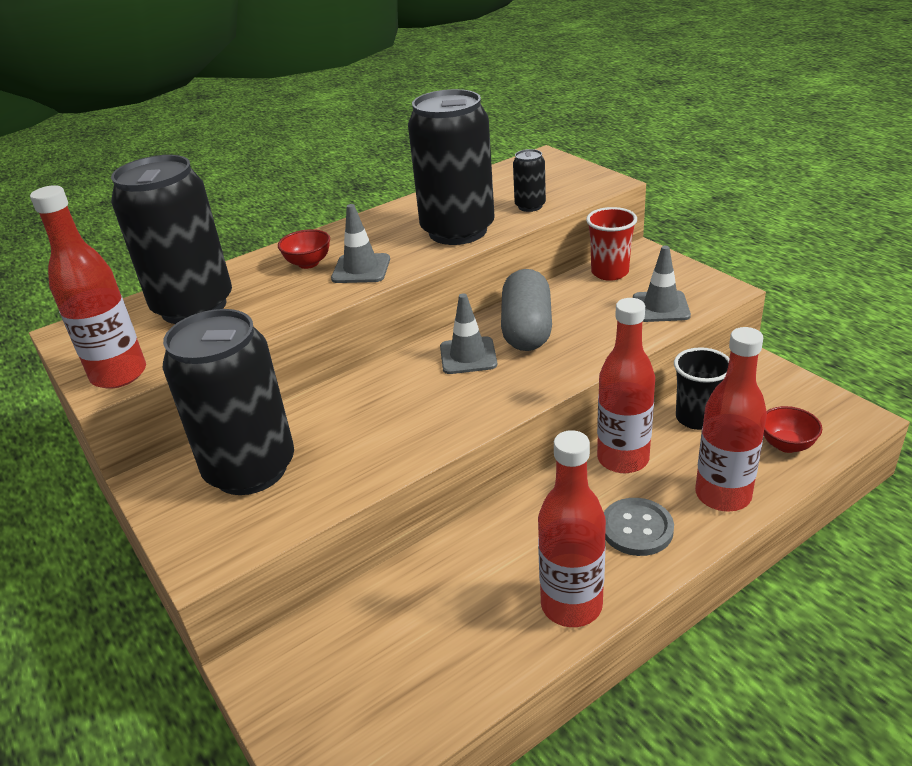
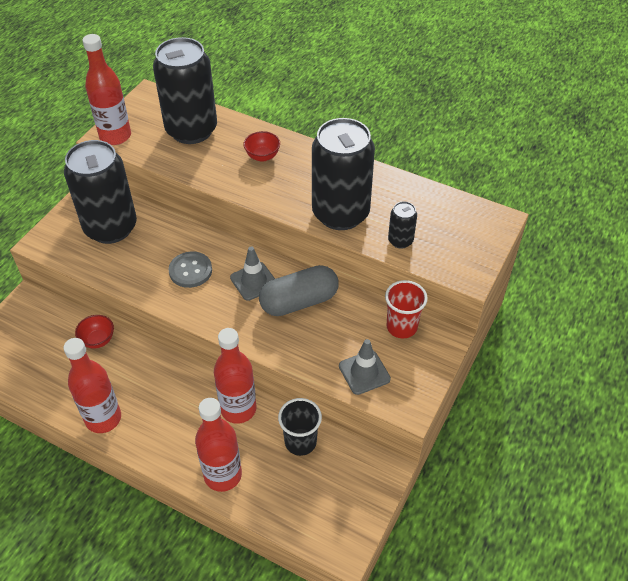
camera: 60 degrees right, 15 degrees up
grey traffic cone [331,204,390,283] -> none
grey button [604,498,674,556] -> grey button moved to [169,251,212,288]
red bowl [763,406,822,453] -> red bowl moved to [75,315,114,349]

